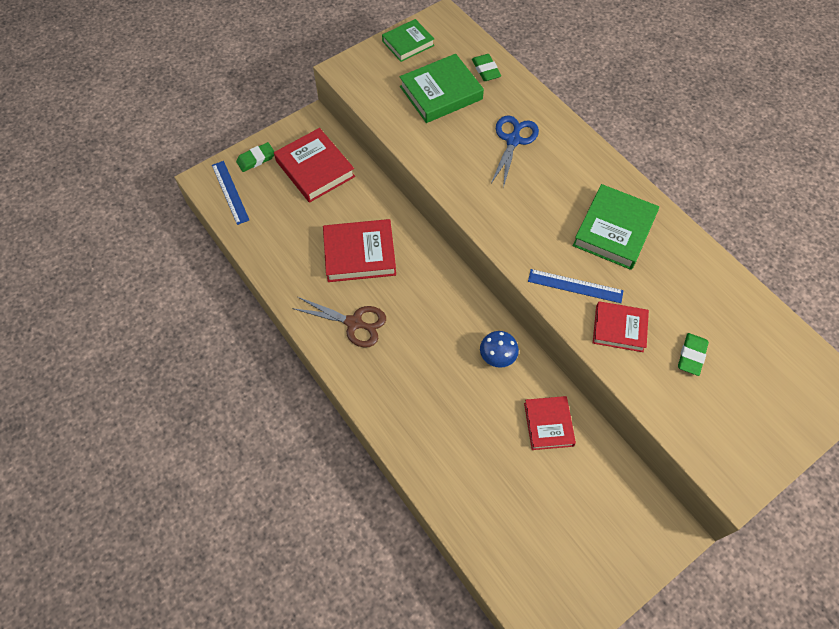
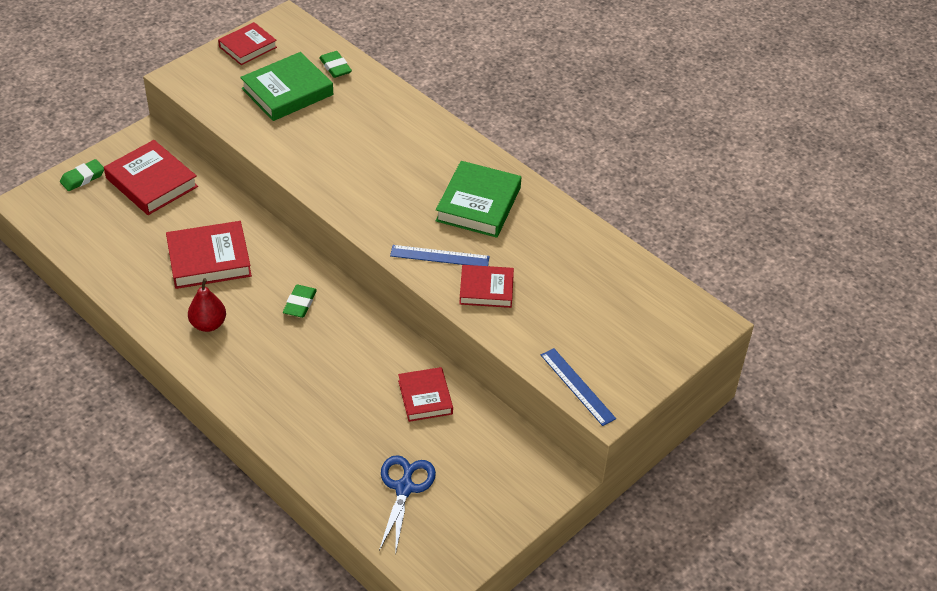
camera: 10 degrees left, 15 degrees down
blue ruler [212,161,249,225] -> blue ruler moved to [541,348,616,426]
brown scissors [292,297,386,348] -> red pear [188,278,226,332]
green book [382,19,434,62] -> red book [218,22,277,65]
blue mushroom [480,331,519,368] -> none
blue scissors [491,115,539,188] -> blue scissors moved to [379,455,436,551]
green eraser [678,333,709,376] -> green eraser moved to [283,285,317,318]

